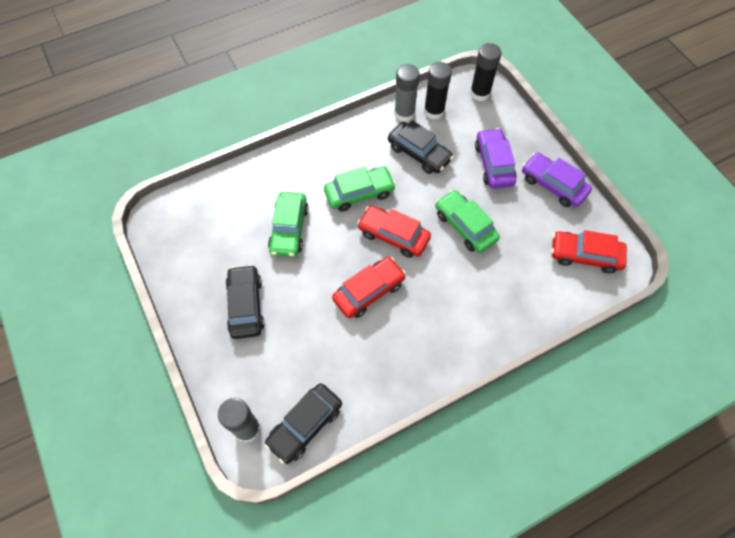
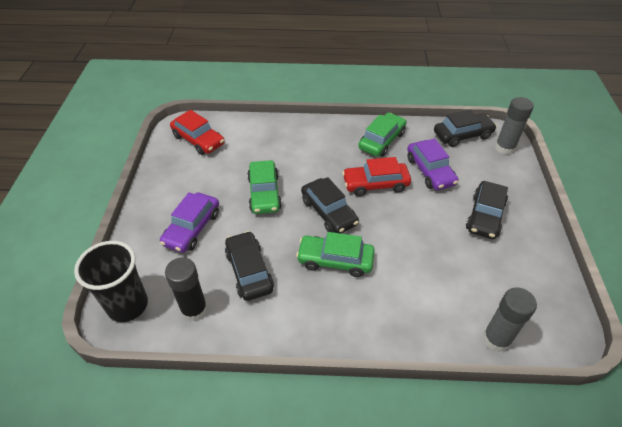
camera: 150 degrees left, 15 degrees down
green car [268,192,309,257] -> green car moved to [358,113,407,156]
red car [357,206,431,258] -> black car [301,177,359,234]
grey glue stick [394,64,420,122] -> grey glue stick moved to [483,287,537,352]
black glue stick [470,43,502,101] -> black cup [74,241,148,322]
purple car [522,153,592,207] -> purple car moved to [407,139,458,190]

